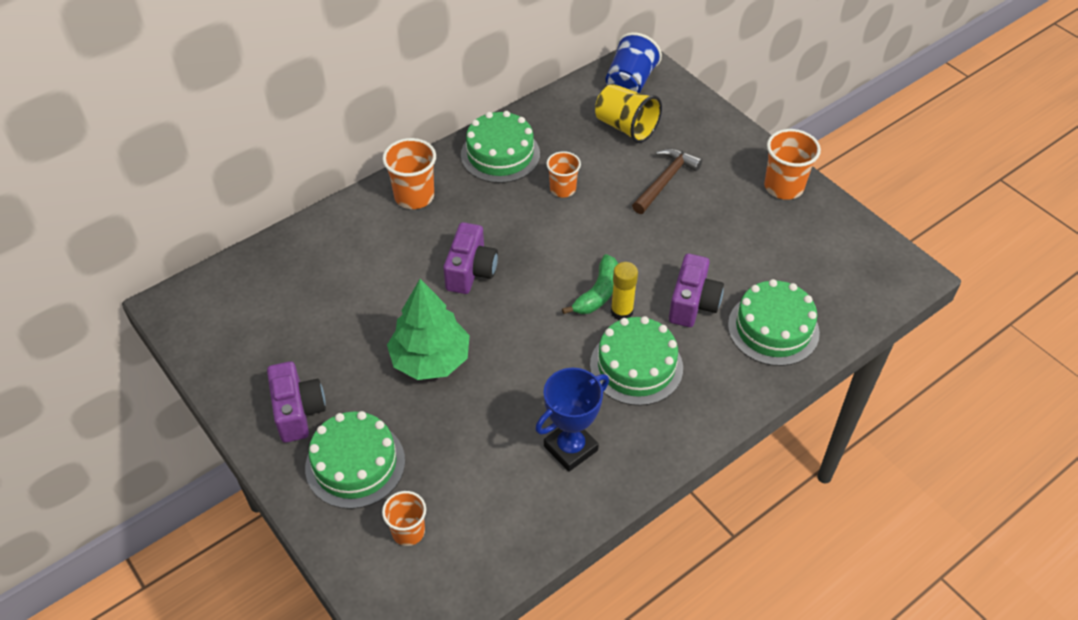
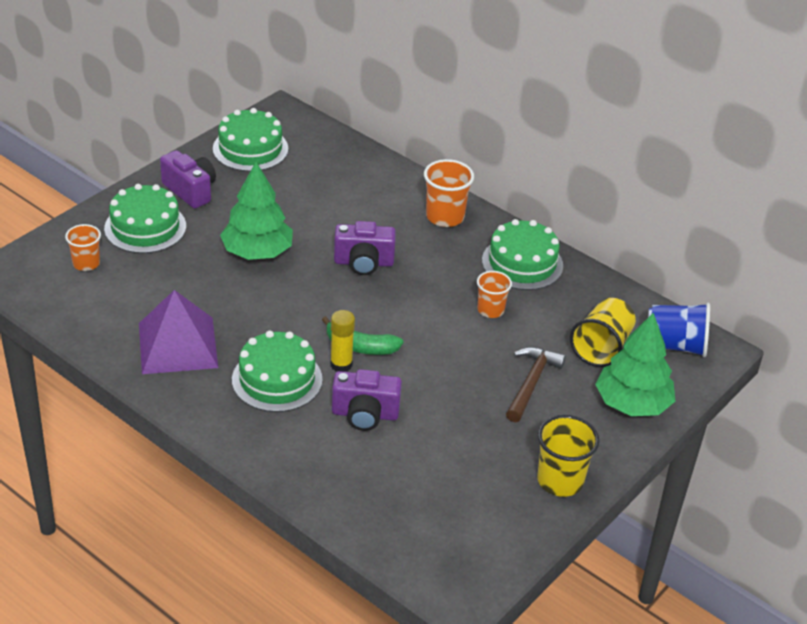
camera: 75 degrees right, 10 degrees down
purple camera [267,361,326,443] -> purple camera turned 105 degrees counterclockwise [160,150,216,209]
blue trophy [535,368,609,472] -> purple pyramid [139,290,218,374]
brown hammer [632,148,702,214] -> brown hammer turned 90 degrees counterclockwise [506,347,566,422]
green cake [728,279,820,366] -> green cake moved to [213,108,288,172]
orange cup [764,129,821,200] -> yellow cup [537,415,599,497]
none -> green tree [595,313,675,416]

